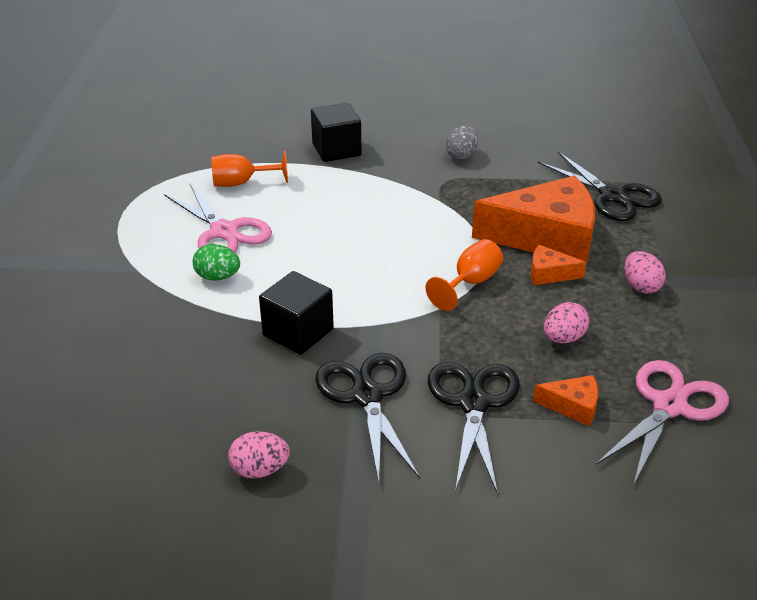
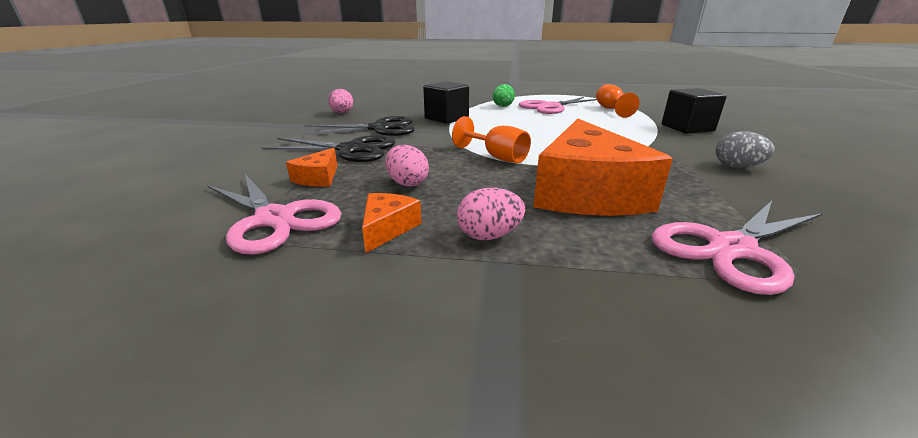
camera: 95 degrees right, 10 degrees down
orange cheese [531,245,586,285] -> orange cheese moved to [362,193,422,253]
black scissors [538,152,662,221] -> pink scissors [652,201,823,295]

